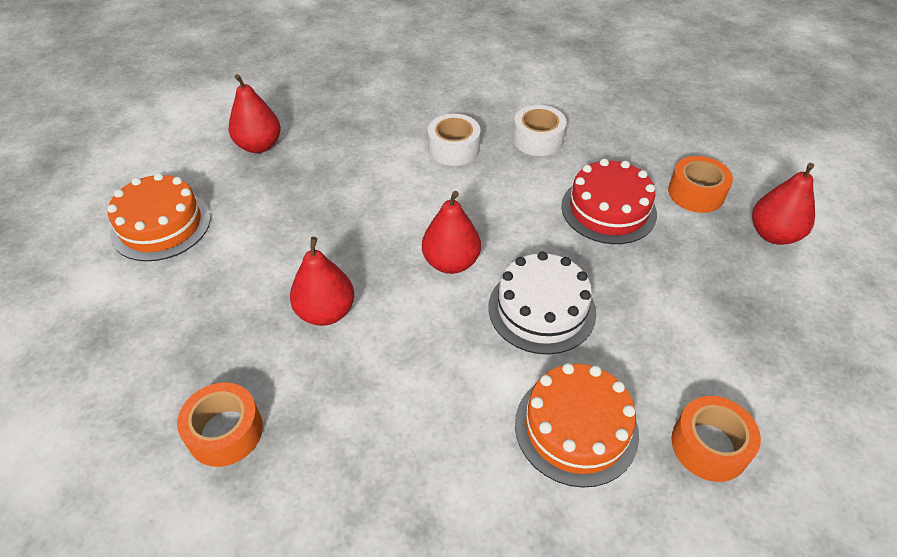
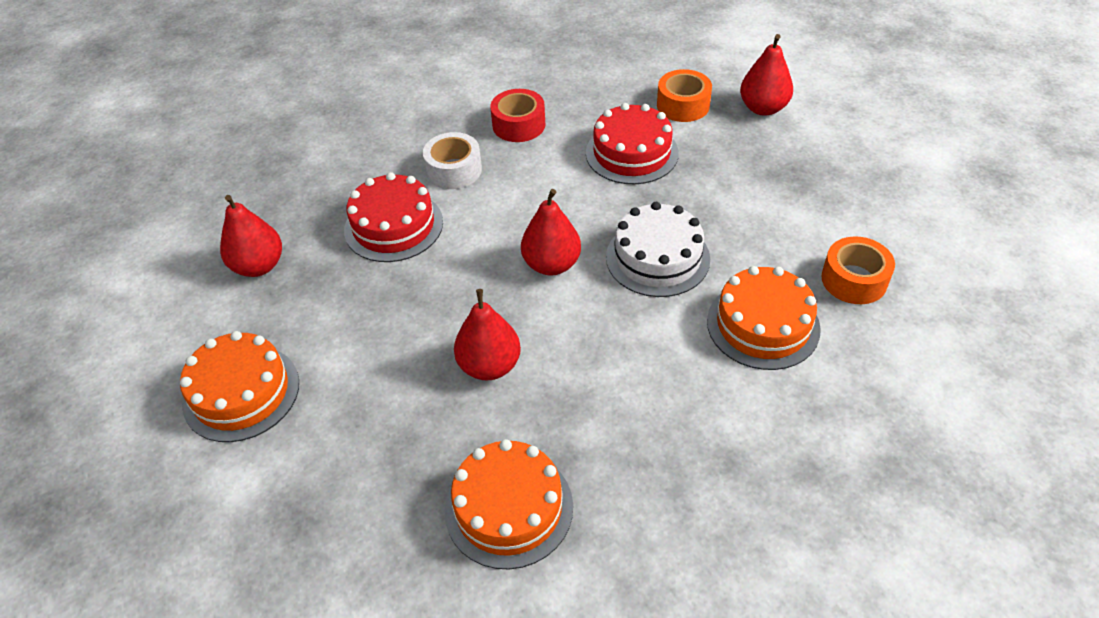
camera: 35 degrees left, 0 degrees up
orange tape [177,382,263,467] -> orange cake [445,439,573,569]
white tape [513,105,567,156] -> red tape [490,89,545,142]
none -> red cake [344,172,443,262]

